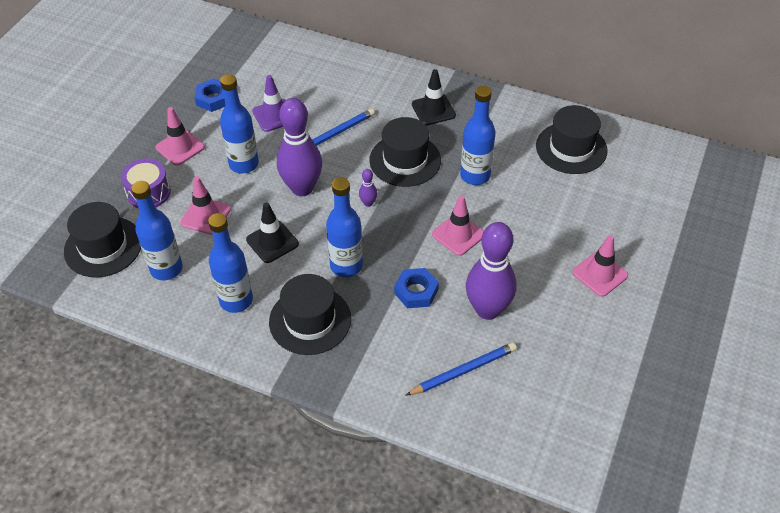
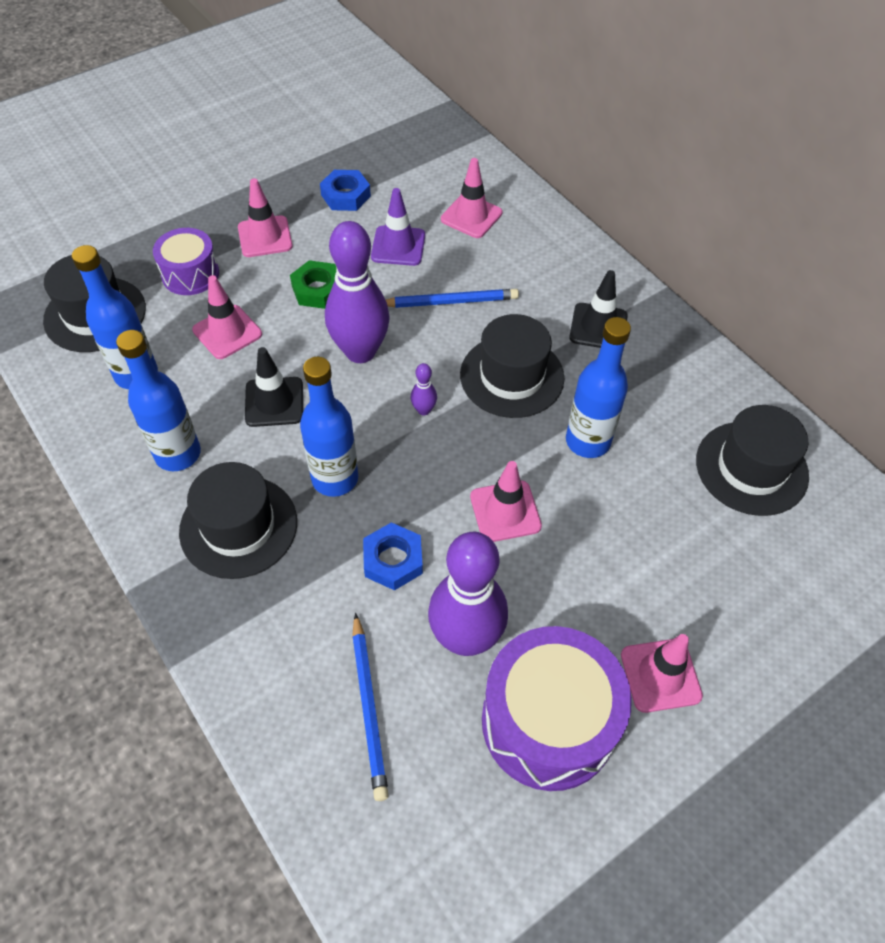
camera: 30 degrees right, 5 degrees up
blue bottle [220,74,259,174] -> green nut [290,260,337,309]
blue pencil [405,342,517,396] -> blue pencil turned 75 degrees clockwise [352,613,389,801]
none -> pink traffic cone [441,158,502,238]
none -> purple drum [482,626,632,791]

